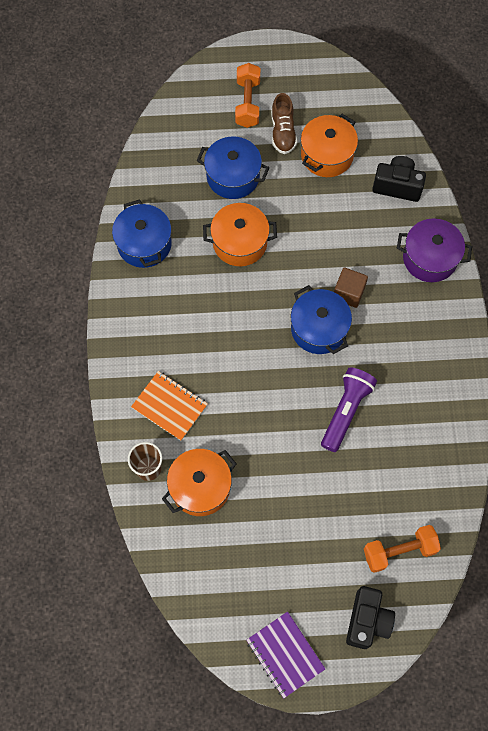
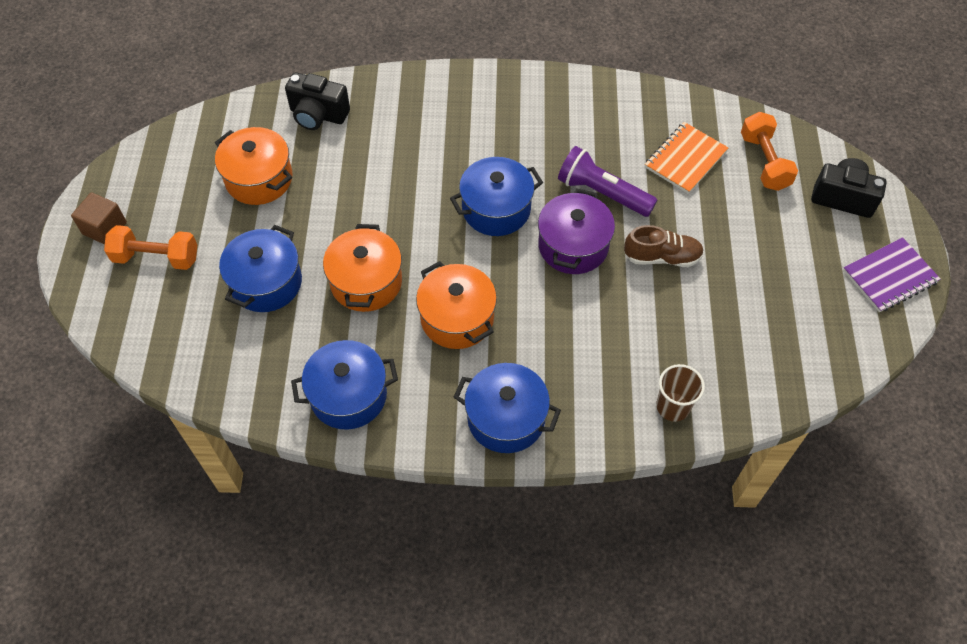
camera: 85 degrees left, 10 degrees down
orange notebook [131,371,208,441] -> orange notebook moved to [645,122,728,194]
orange pot [162,449,237,516] -> orange pot moved to [416,261,497,349]
brown shoe [271,93,297,154] -> brown shoe moved to [624,225,704,267]
brown cube [334,268,368,308] -> brown cube moved to [71,192,127,245]
black camera [372,156,426,202] -> black camera turned 90 degrees counterclockwise [285,72,350,130]
purple pot [397,218,472,282] -> purple pot moved to [538,188,615,274]
none -> blue pot [454,363,561,453]

